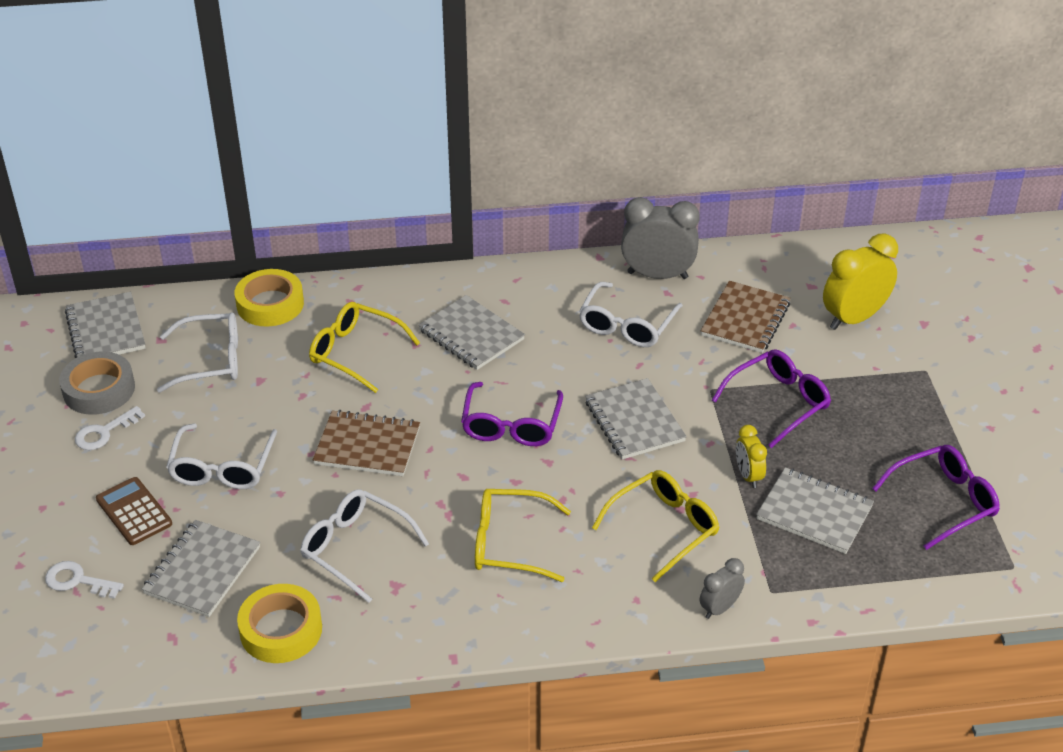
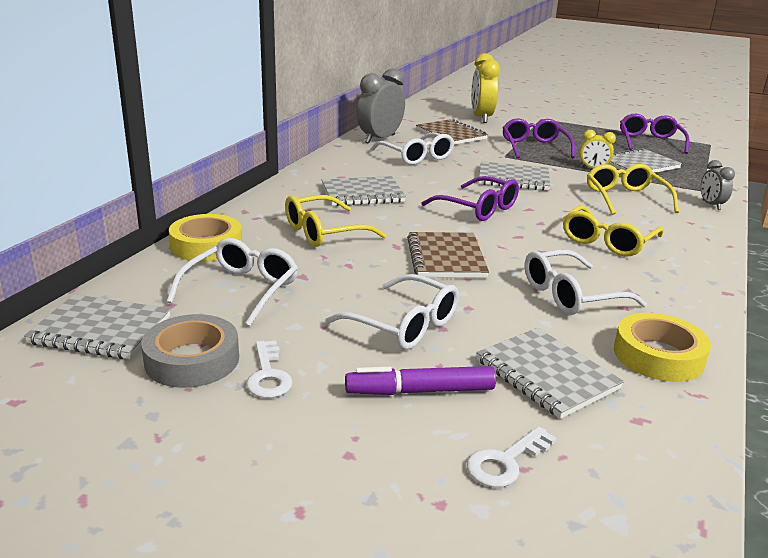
camera: 60 degrees left, 15 degrees down
brown calculator [96,477,172,545] -> purple marker [345,366,496,395]
brown notebook [313,410,420,476] -> brown notebook turned 45 degrees counterclockwise [407,232,489,278]

